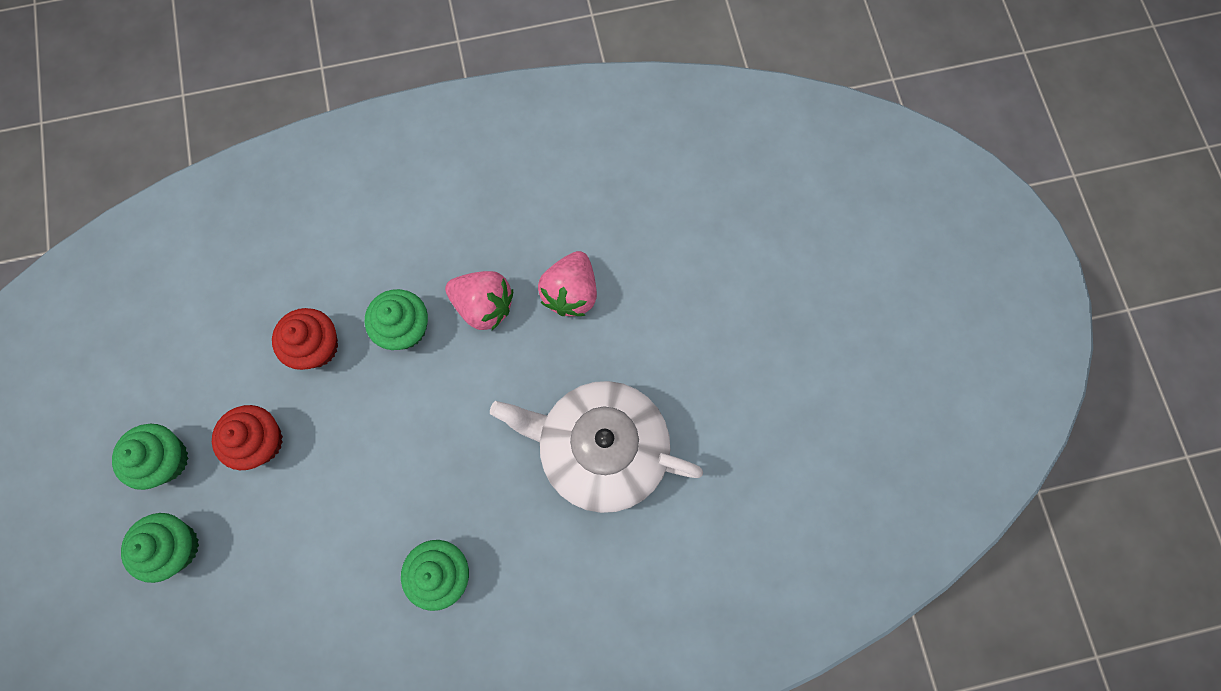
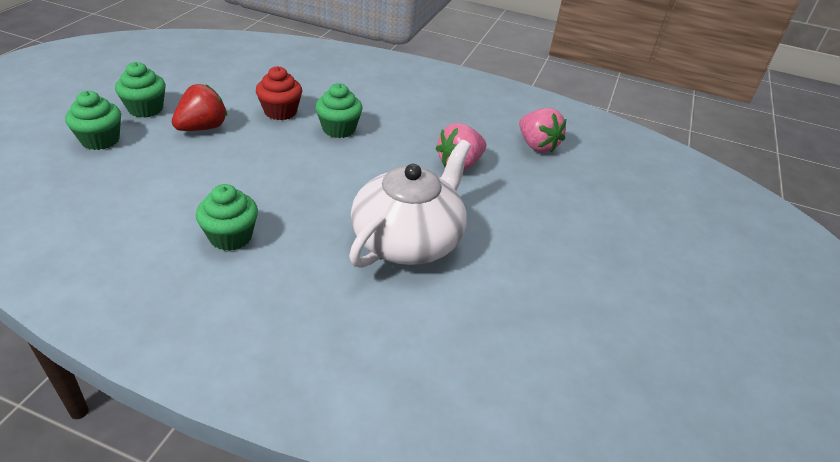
camera: 30 degrees right, 35 degrees down
red cupcake [212,405,283,470] -> red strawberry [172,84,227,131]
pink strawberry [445,271,513,330] -> pink strawberry moved to [519,108,566,153]
white teapot [490,381,703,513] -> white teapot turned 75 degrees clockwise [349,140,471,268]

